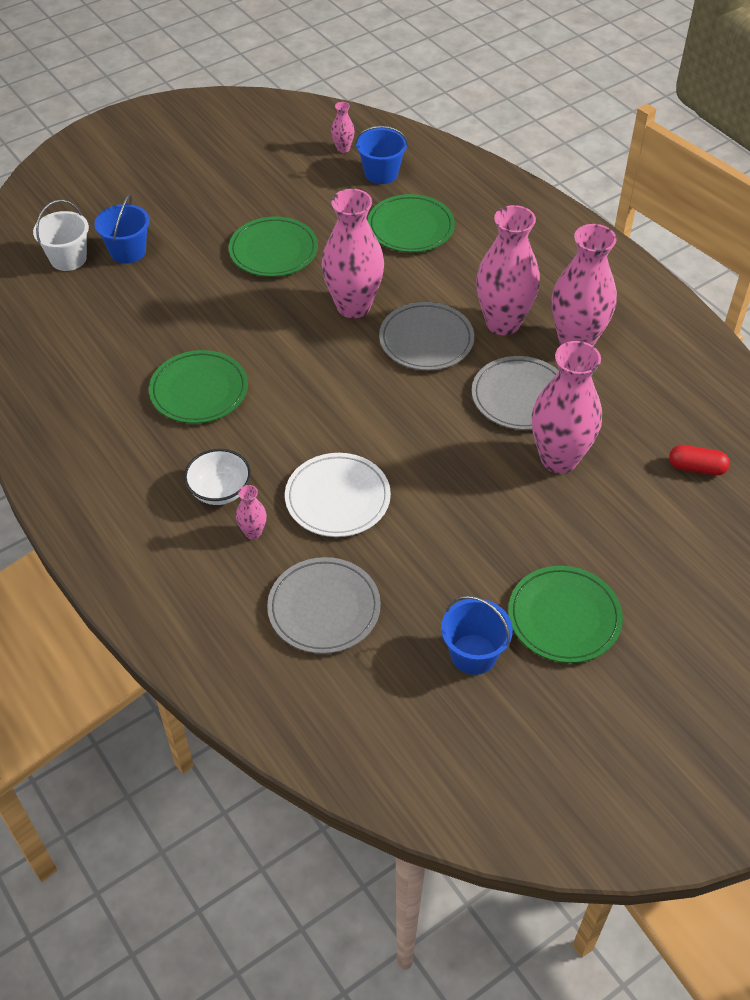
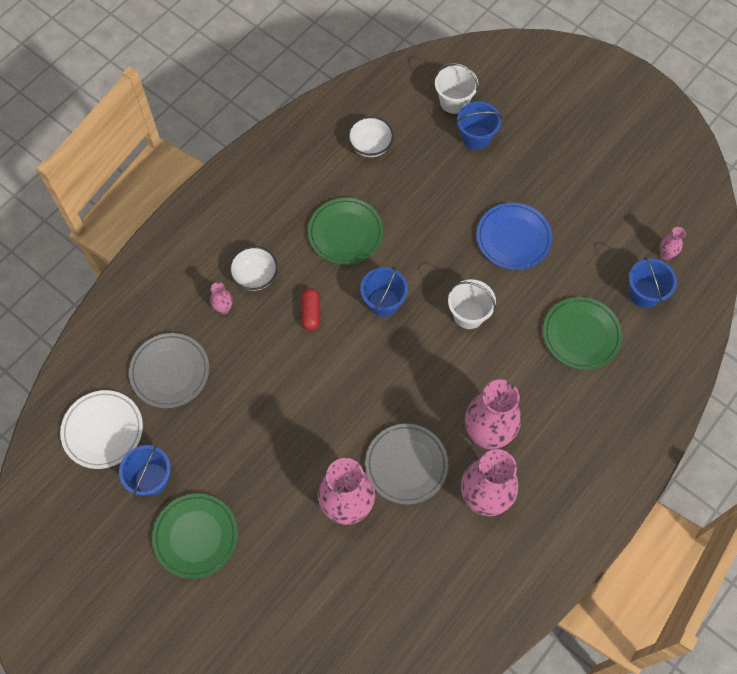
camera: 75 degrees right, 15 degrees up
green plate [229,217,318,277] -> blue plate [477,203,552,270]
white plate [285,453,391,537] -> white plate moved to [60,390,143,469]
pink vase [322,189,384,318] -> white bucket [448,279,496,329]
grey plate [379,302,474,370] -> none
red capsule [669,445,730,476] -> red capsule moved to [301,288,320,331]
none -> white bowl [348,116,394,157]
none -> blue bucket [360,266,408,317]

